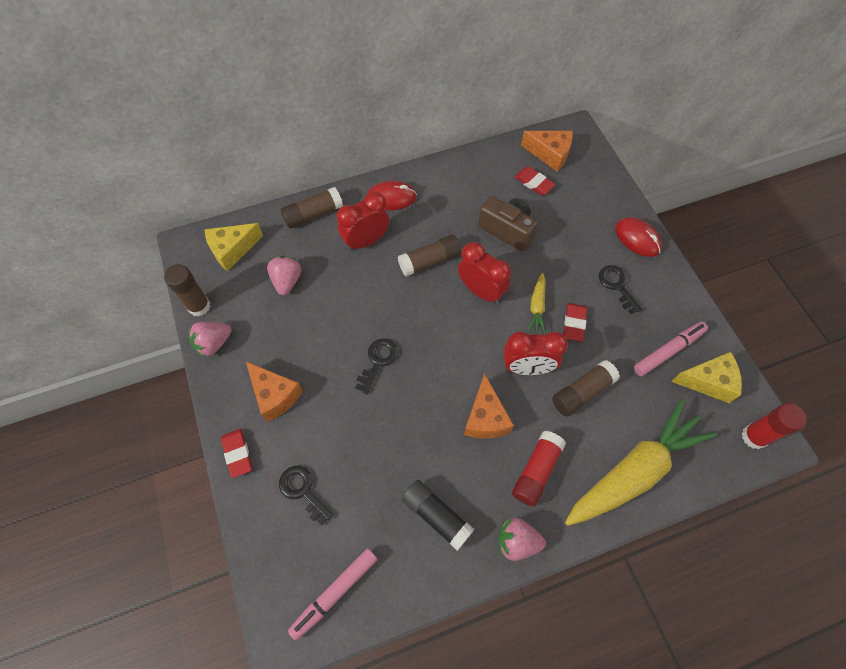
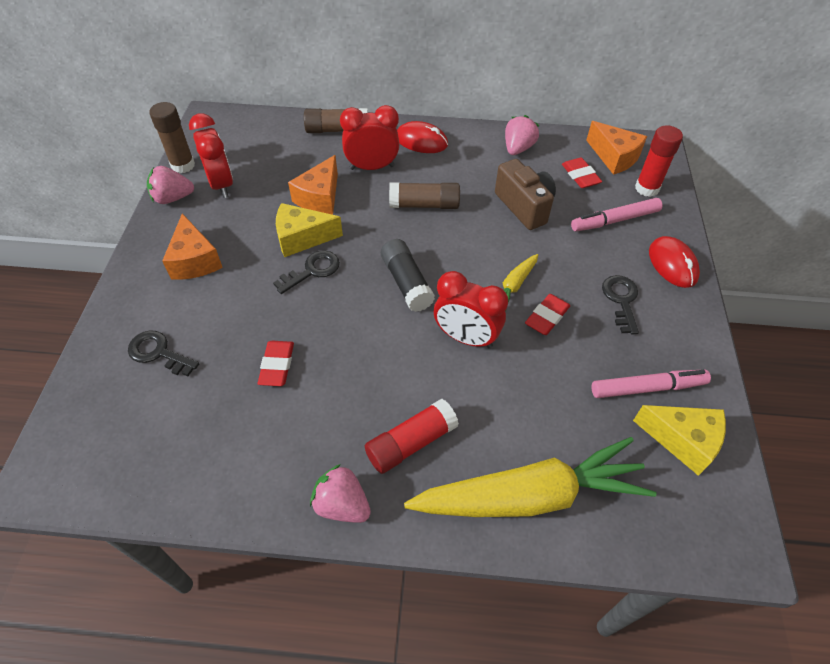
camera: 25 degrees right, 10 degrees down
yellow cheese [205,223,263,271] -> yellow cheese moved to [276,203,343,257]
red eraser [221,429,252,478] -> red eraser moved to [258,341,294,386]
pink strawberry [267,256,301,295] -> pink strawberry moved to [505,115,539,155]
black key [279,466,334,525] -> black key turned 45 degrees counterclockwise [128,330,199,376]
pink marker [288,548,377,640] -> pink marker moved to [571,198,662,232]
black glue stick [401,480,474,551] -> black glue stick moved to [381,239,435,312]
red clock [458,242,511,304] -> red clock moved to [189,113,233,198]
orange cheese [464,373,514,439] -> orange cheese moved to [288,155,338,215]
brown glue stick [552,360,620,417] -> none
red glue stick [742,403,806,449] -> red glue stick moved to [635,125,683,197]

